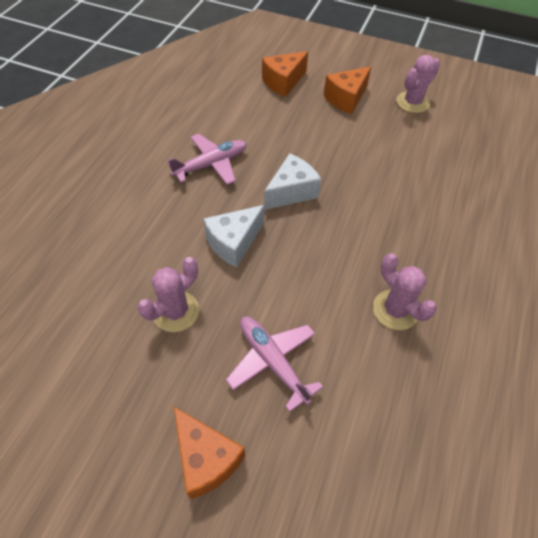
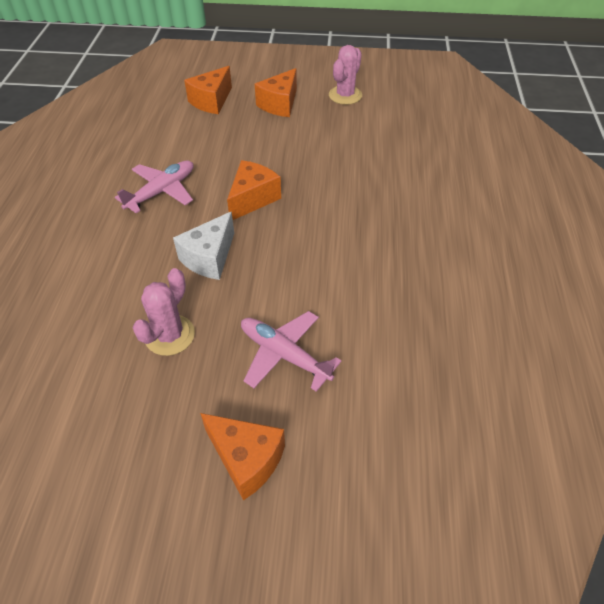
camera: 15 degrees left, 5 degrees down
white cheese [264,153,321,210] -> orange cheese [227,160,281,220]
pink cactus [373,253,437,330] -> none

